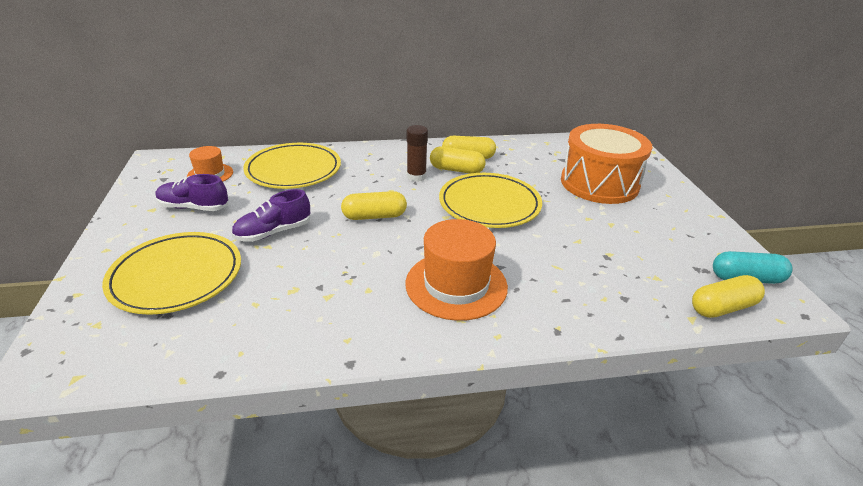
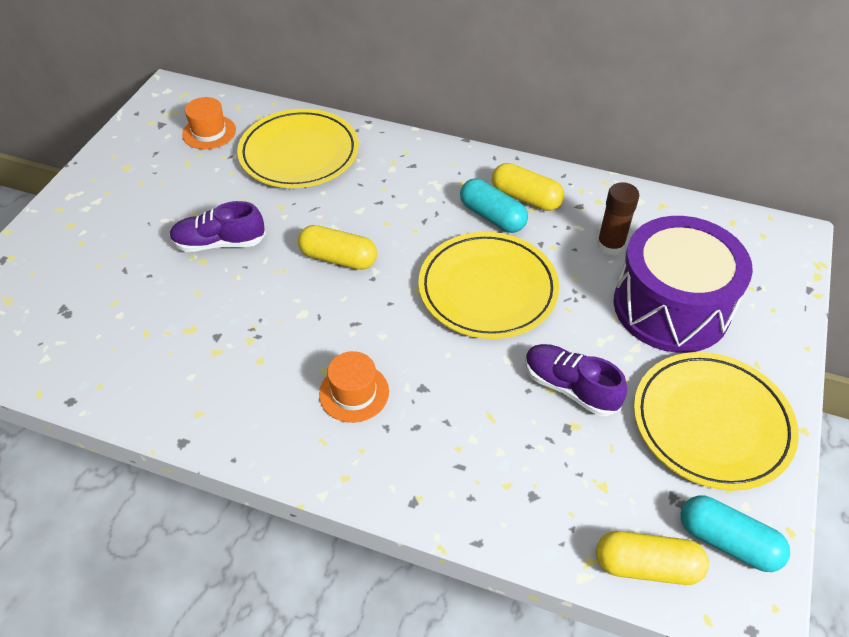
camera: 30 degrees right, 15 degrees up
yellow plate [102,232,241,315] -> yellow plate moved to [634,352,799,491]
purple shoe [155,174,228,211] -> purple shoe moved to [525,344,627,416]
orange hat [406,219,508,321] -> orange hat [319,351,389,423], size x0.56
brown glue stick [407,125,428,182] -> brown glue stick moved to [597,182,639,256]
yellow capsule [430,147,486,174] -> turquoise capsule [460,179,528,233]
orange drum [561,124,652,204] -> purple drum [614,216,753,353]

